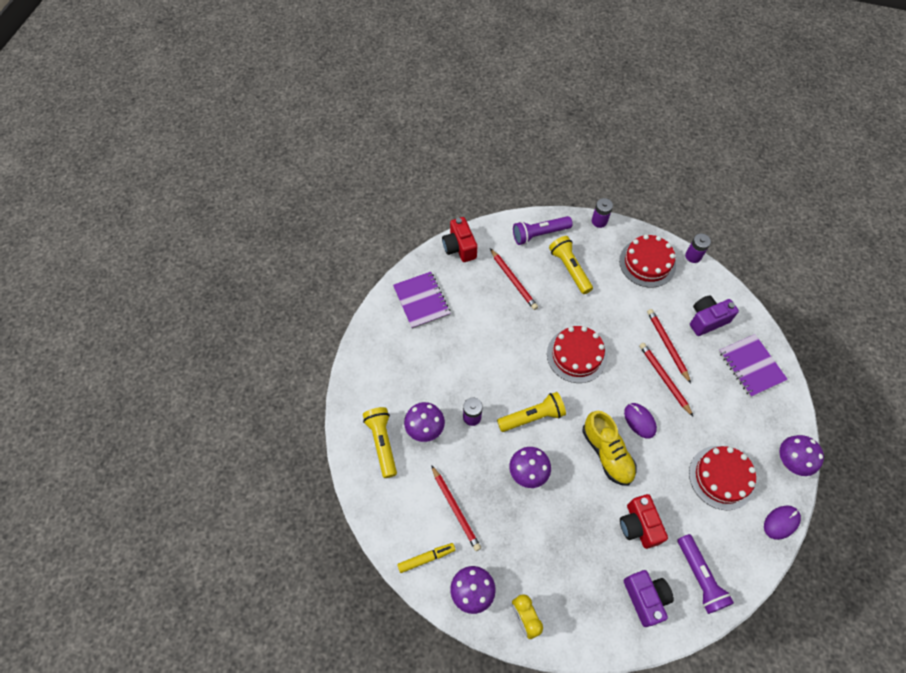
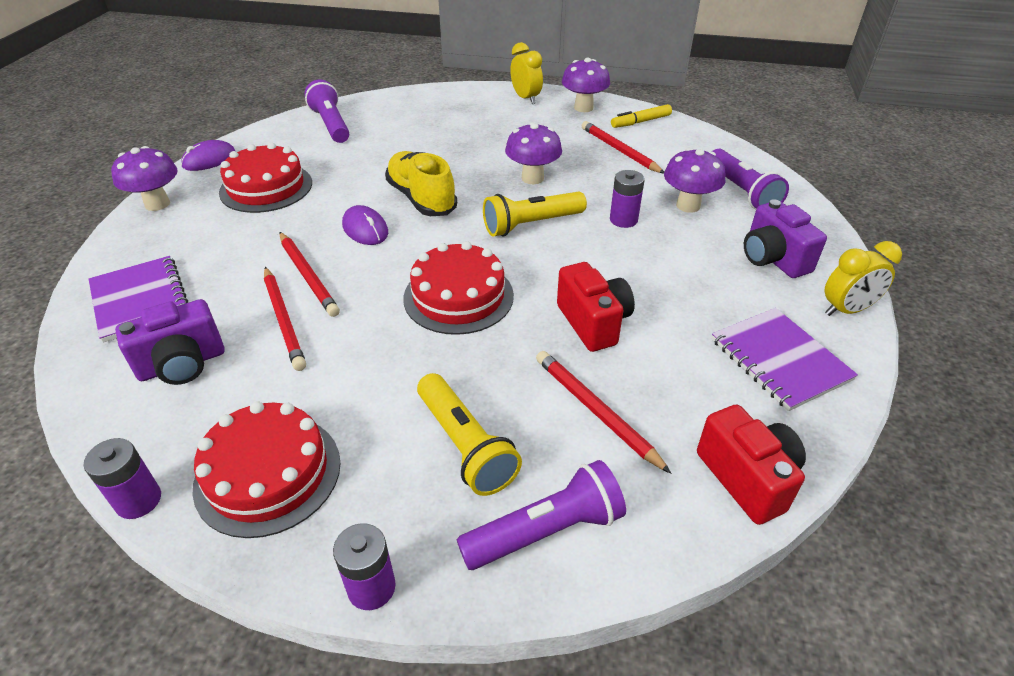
camera: 175 degrees right, 20 degrees down
yellow flashlight [363,407,397,478] -> purple flashlight [712,149,789,209]
red camera [620,494,668,549] -> red camera moved to [557,262,635,352]
purple camera [624,570,674,627] -> purple camera moved to [744,199,827,278]
none -> yellow clock [825,241,902,316]

